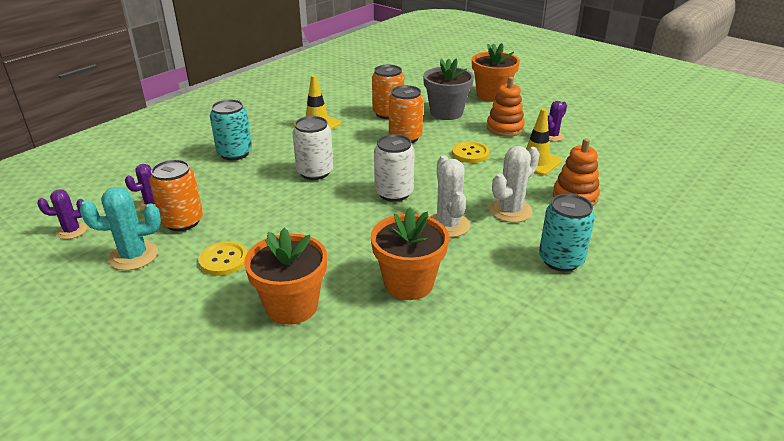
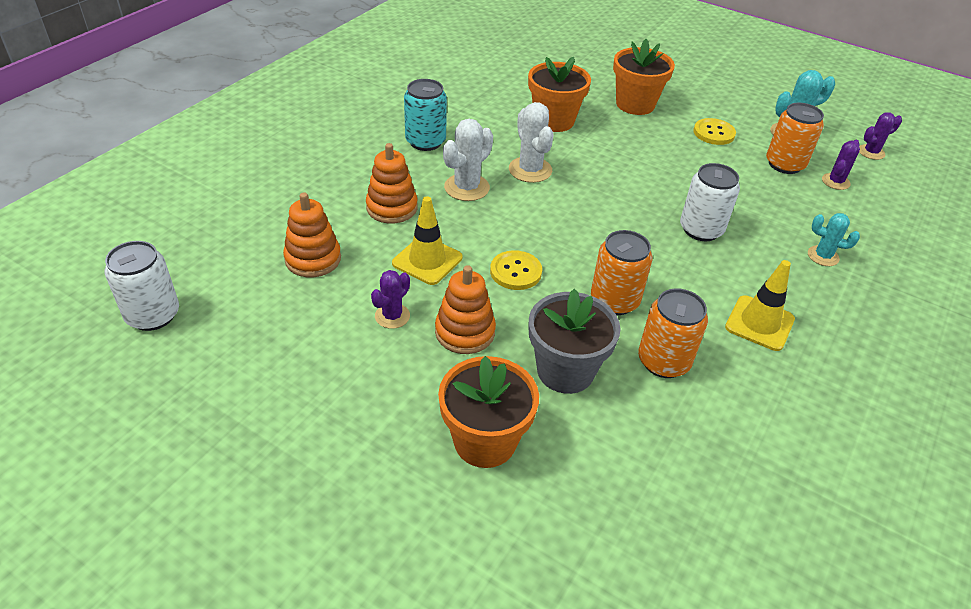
camera: 170 degrees right, 10 degrees up
turquoise can [210,99,252,160] -> turquoise cactus [808,213,860,266]
white can [374,134,415,202] -> white can moved to [104,241,179,331]
none -> orange stacking toy [283,192,341,277]

